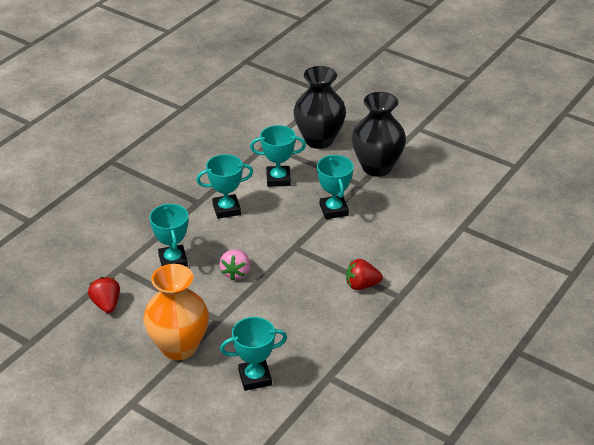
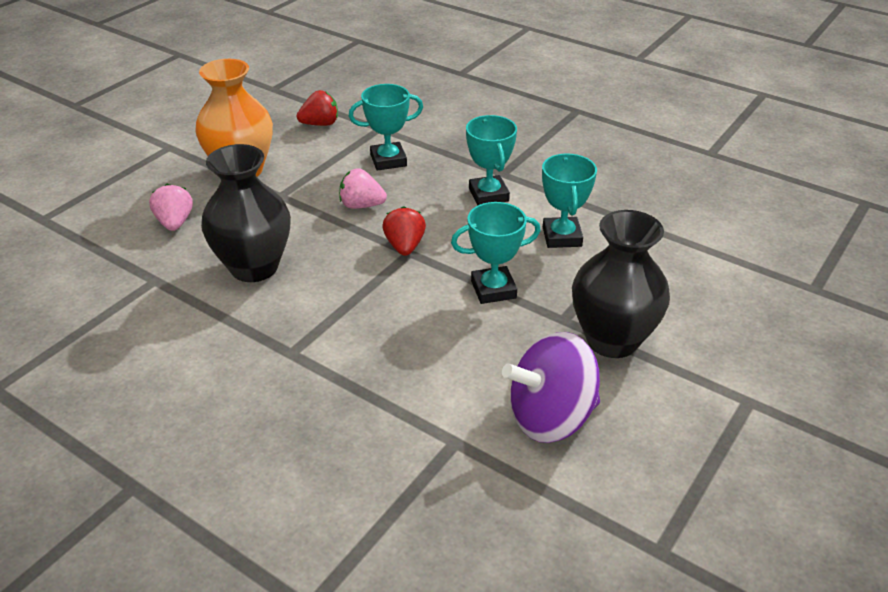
camera: 90 degrees right, 0 degrees up
turquoise trophy [220,317,287,391] -> pink strawberry [149,184,193,231]
black vase [294,66,346,149] -> black vase moved to [201,144,291,282]
red strawberry [346,259,383,290] -> red strawberry moved to [382,206,426,256]
none -> purple spinning top [502,332,600,443]

